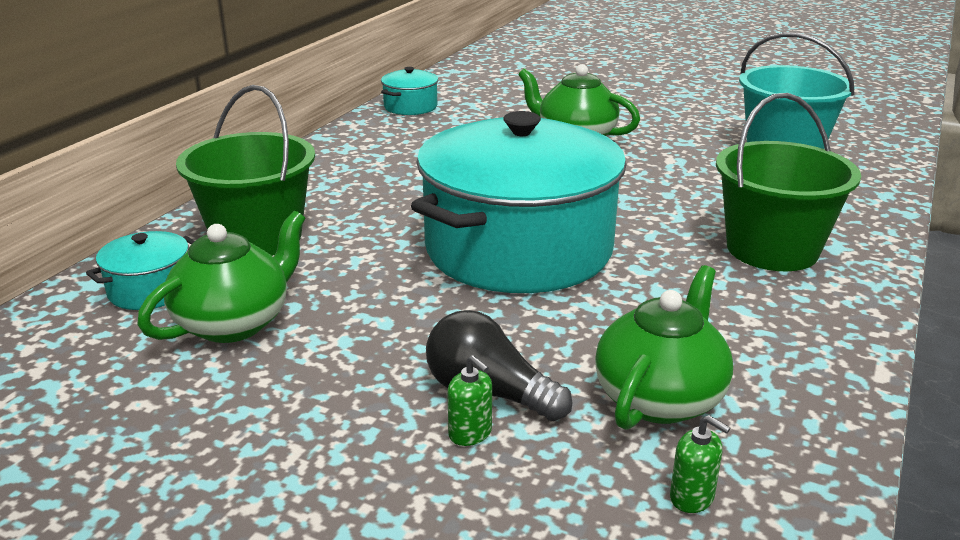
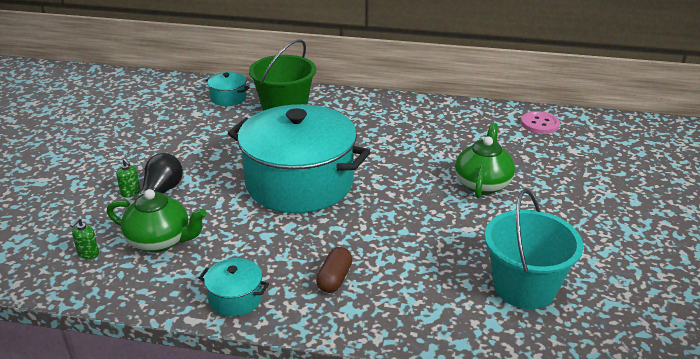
camera: 75 degrees right, 5 degrees up
green teapot [137,211,306,343] -> none
turquoise pot [381,67,438,115] -> turquoise pot moved to [199,258,269,317]
green soap dispenser [447,355,492,446] -> green soap dispenser turned 75 degrees counterclockwise [116,159,140,198]
green bucket [716,93,861,271] -> brown capsule [316,247,352,293]
none -> pink button [521,111,560,134]

